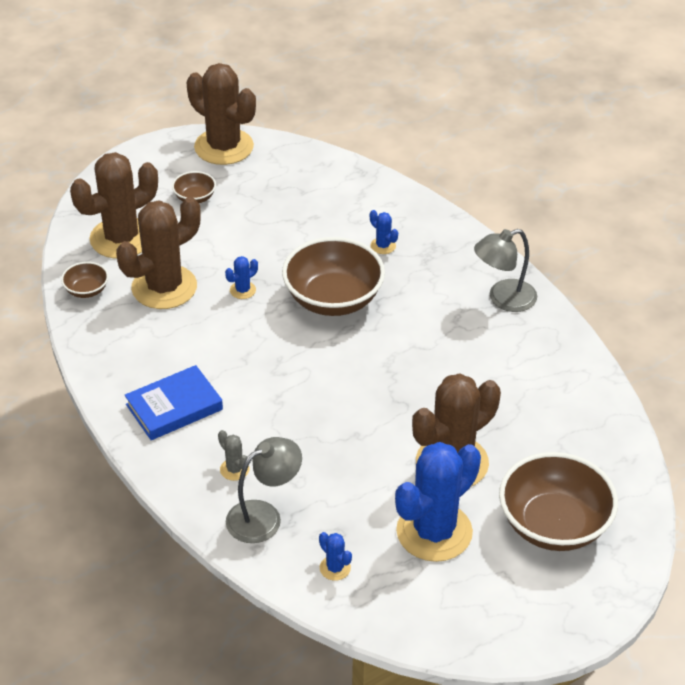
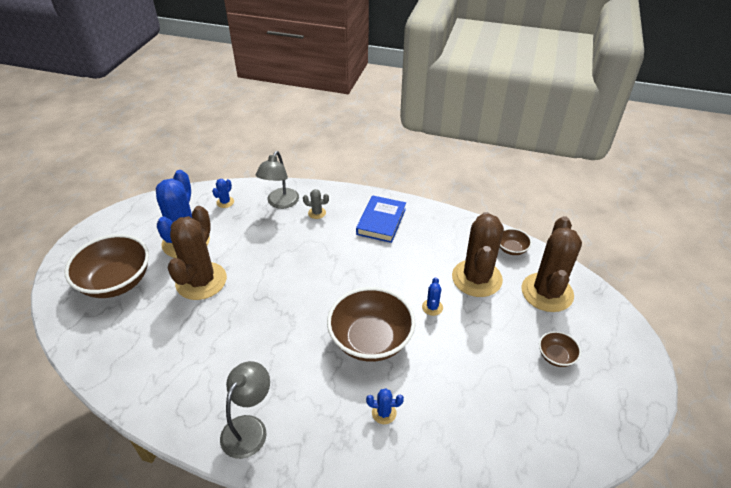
camera: 140 degrees right, 0 degrees up
brown cactus [187,63,256,165] -> none
blue cactus [319,532,352,581] -> blue cactus turned 75 degrees counterclockwise [212,179,234,208]

